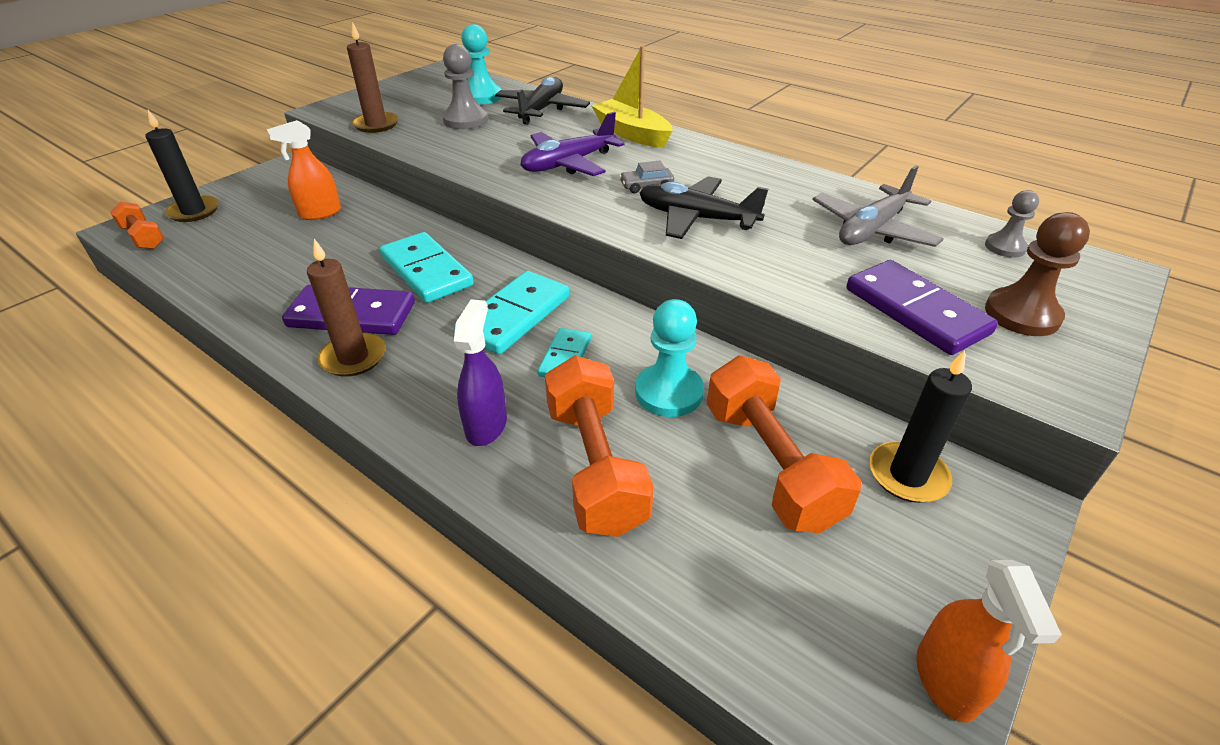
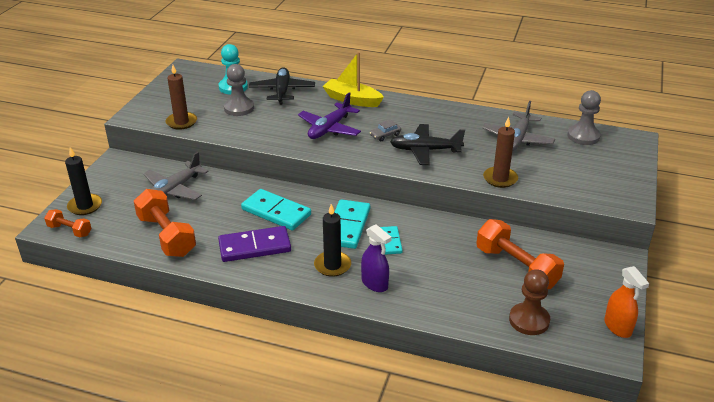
camera: 20 degrees left, 5 degrees down
orange spray bottle [267,120,341,220] -> grey plane [143,152,209,200]
brown candle [307,239,386,377] -> brown candle moved to [483,117,518,188]
purple spray bottle [454,299,507,446] -> purple spray bottle turned 150 degrees clockwise [361,224,392,292]
orange dumbbell [545,355,654,537] -> orange dumbbell moved to [134,189,196,257]
turquoise pawn [635,299,704,417] -> none
purple domino [846,260,998,355] -> none
black candle [869,350,972,503] -> black candle moved to [314,204,351,277]
grey pawn [985,190,1039,258] -> grey pawn [567,90,601,145], size x1.60
brown pawn [985,212,1090,336] -> brown pawn moved to [509,269,550,335]

